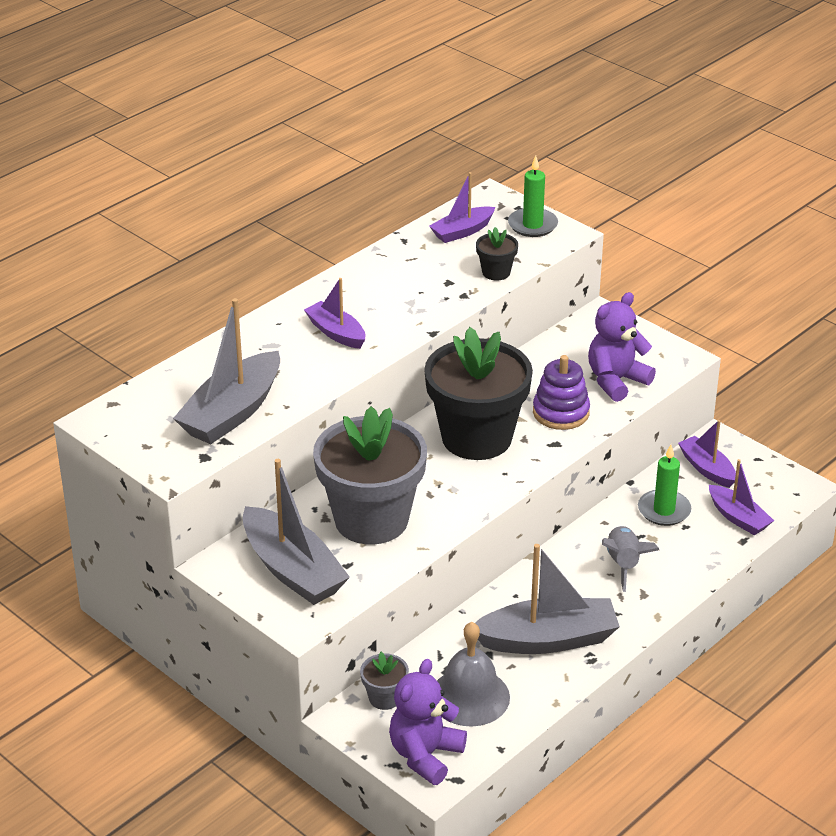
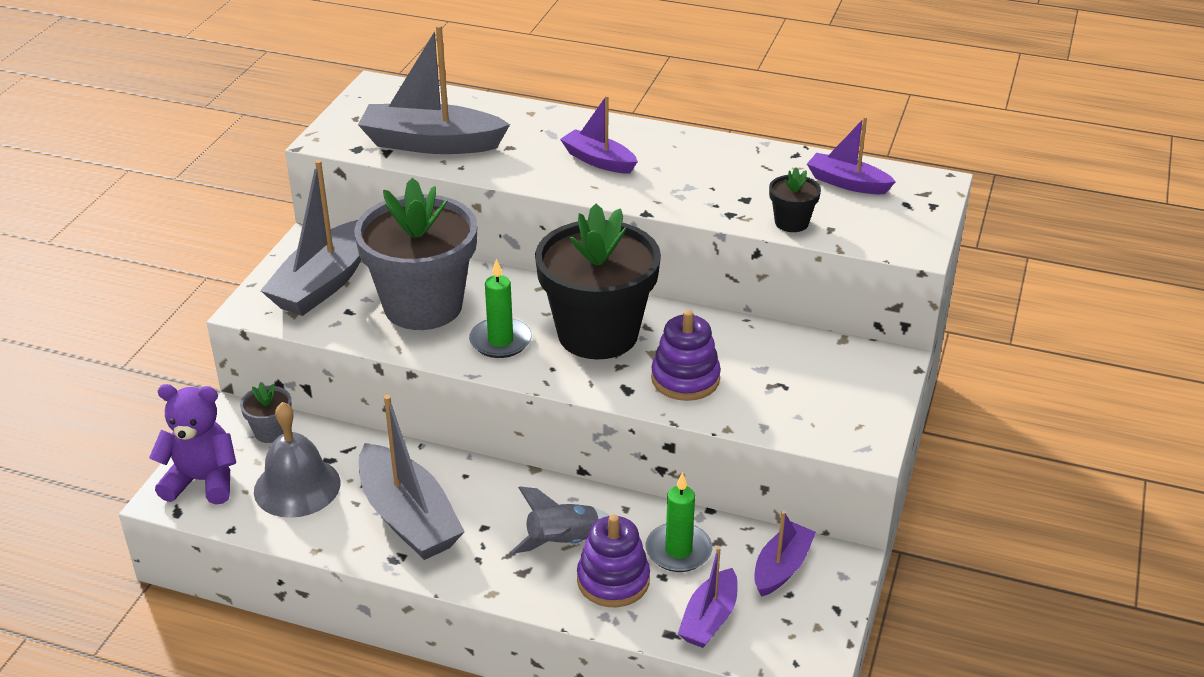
camera: 65 degrees right, 0 degrees up
purple boat [304,278,365,349] -> purple boat turned 75 degrees counterclockwise [560,95,638,174]
green candle [508,156,558,237] -> green candle moved to [469,259,532,358]
purple teddy bear [588,292,656,402] -> none
none -> purple stacking toy [577,514,650,607]

